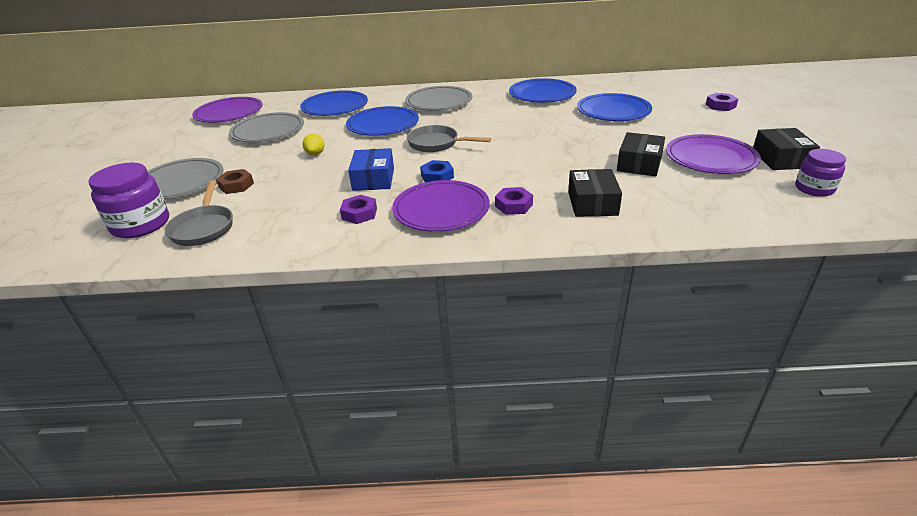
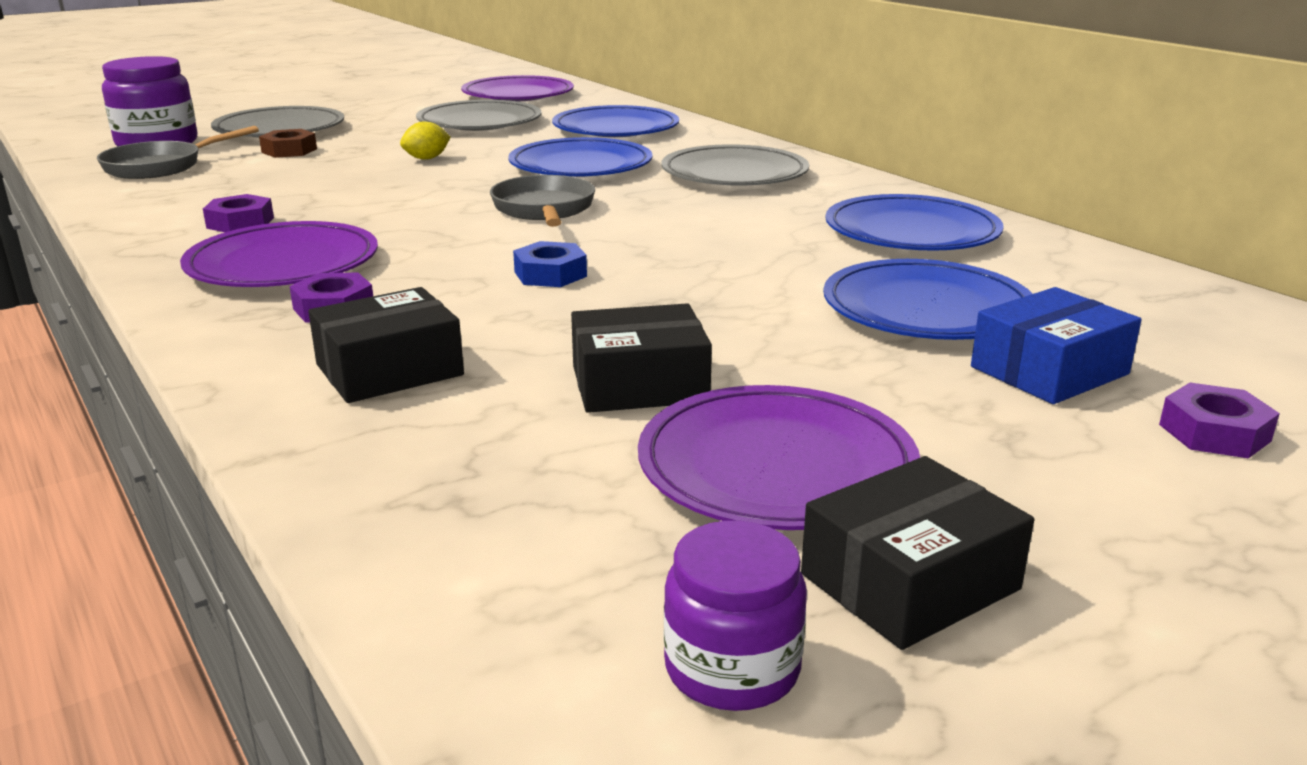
camera: 55 degrees right, 10 degrees down
blue box [348,148,394,191] -> blue box moved to [971,287,1142,404]
blue nut [420,160,454,182] -> blue nut moved to [513,241,587,287]

